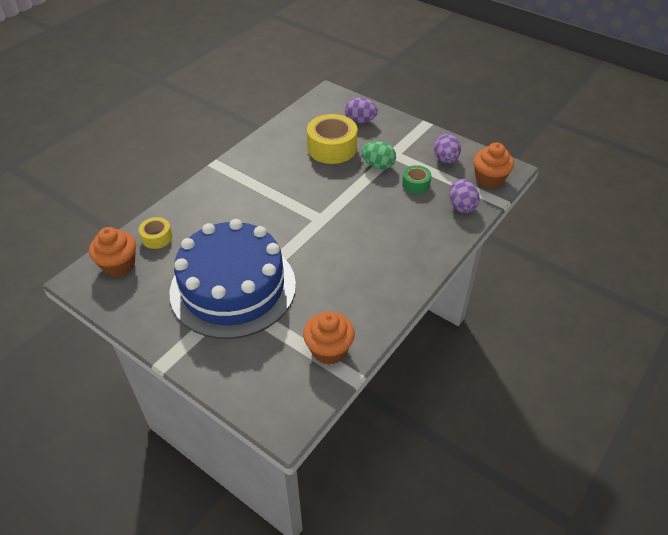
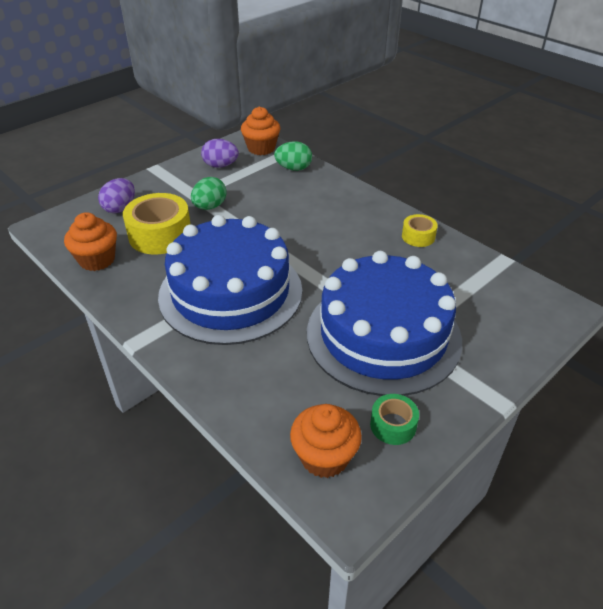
camera: 80 degrees left, 5 degrees down
yellow tape [139,217,172,249] -> yellow tape moved to [402,214,438,247]
orange cupcake [303,311,355,364] -> orange cupcake moved to [64,212,117,271]
green tape [402,165,431,194] -> green tape moved to [370,394,419,445]
purple egg [449,179,480,213] -> green egg [274,141,312,171]
none -> blue cake [158,215,302,345]

